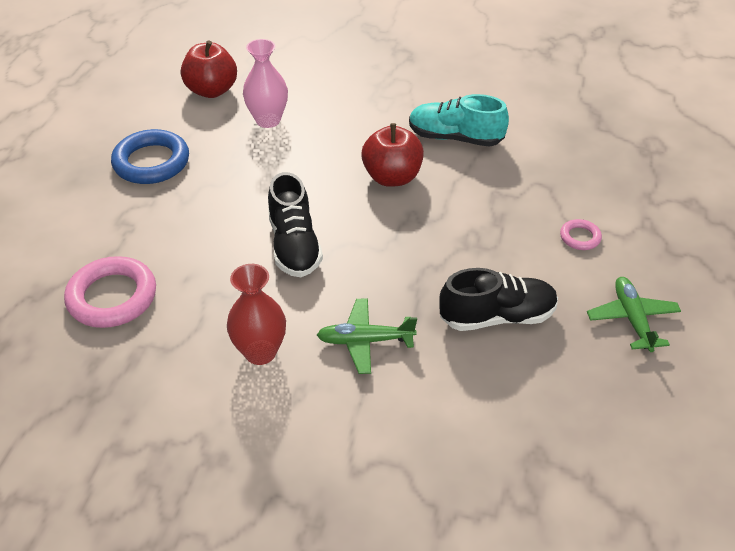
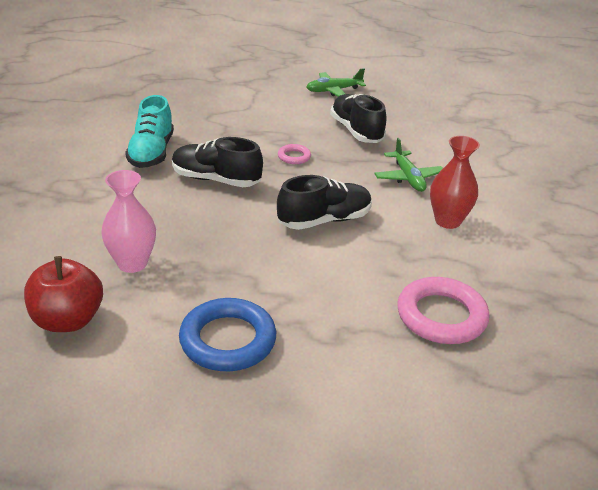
camera: 105 degrees left, 10 degrees down
red apple [361,123,424,187] -> black shoe [172,137,263,187]
pink ring [560,219,602,250] -> pink ring moved to [278,144,311,164]

